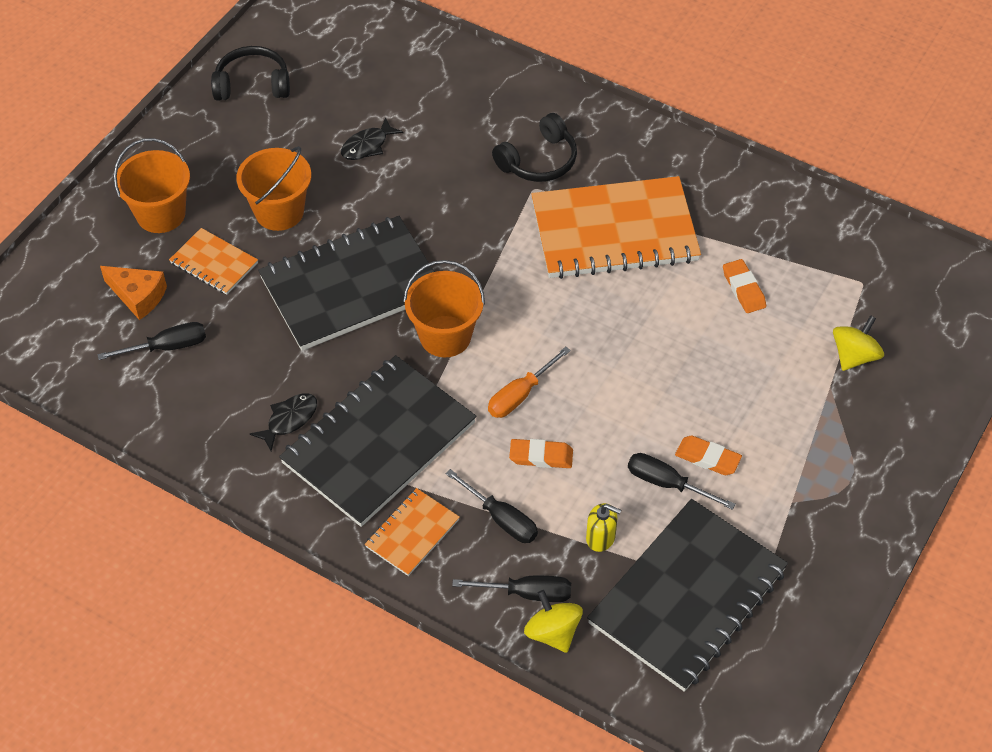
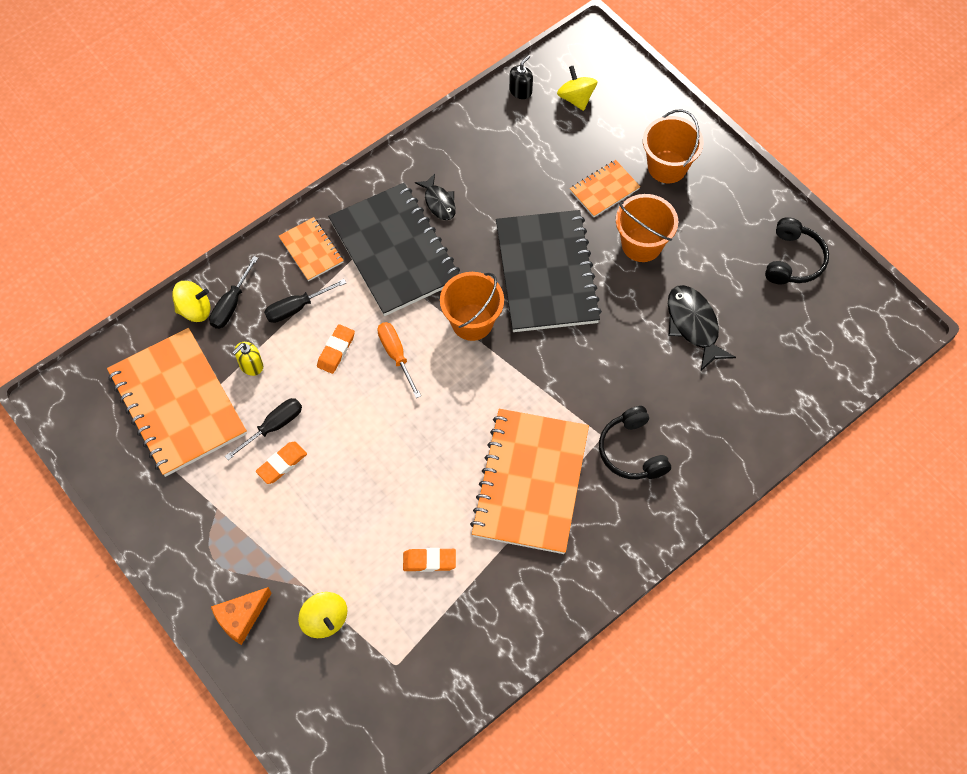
camera: 110 degrees right, 10 degrees up
black screwdriver [97,322,206,360] -> none
orange cheese [100,266,167,320] -> orange cheese moved to [211,587,272,645]
black fish [341,117,403,160] -> black fish [668,285,736,371], size x1.60
black notebook [587,499,788,692] -> orange notebook [107,328,247,477]
none -> black soap dispenser [509,55,533,99]
none -> yellow spinning top [557,66,597,111]

